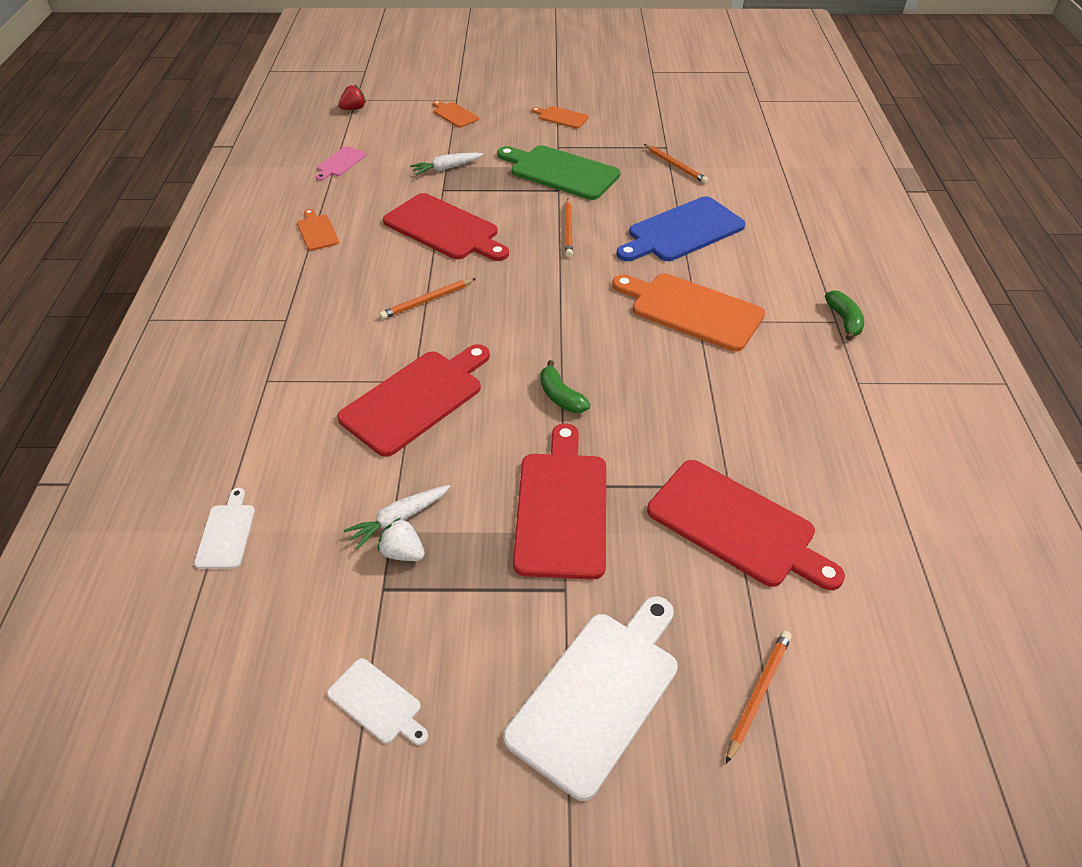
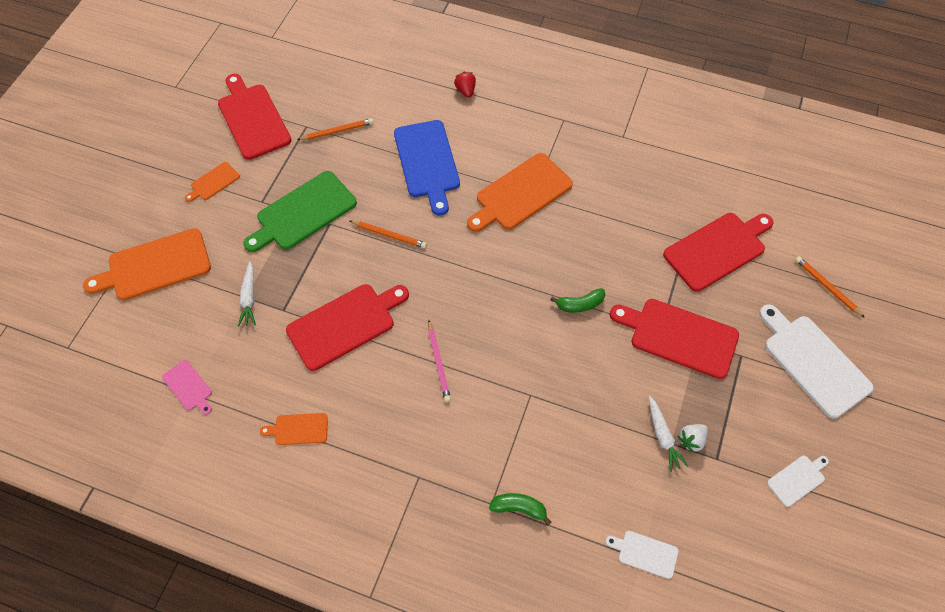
camera: 70 degrees left, 15 degrees up
red cutting board [337,344,490,457] -> red cutting board moved to [218,74,291,160]
red strawberry [338,85,366,110] -> red strawberry moved to [454,72,476,98]
orange pencil [380,278,476,319] -> pink pencil [428,320,451,402]
orange cutting board [433,100,479,128] -> orange cutting board [83,228,211,300], size x2.02
green banana [825,290,864,341] -> green banana moved to [489,493,551,526]

